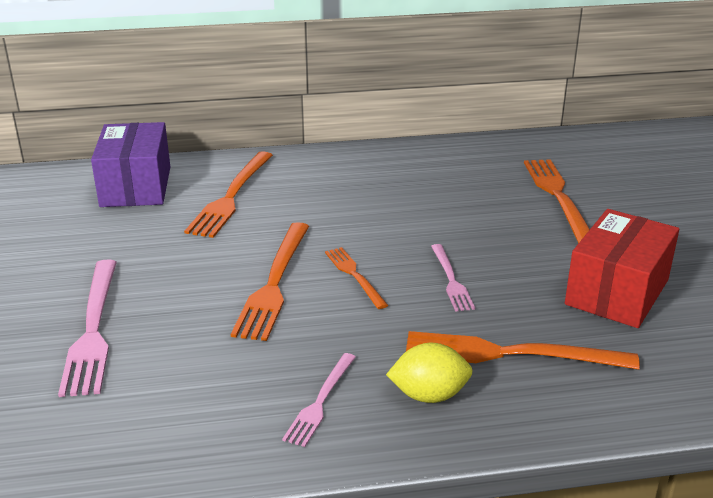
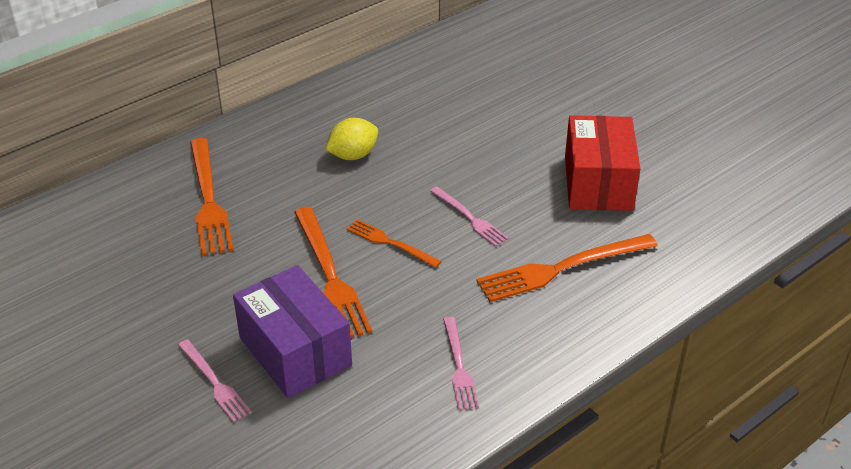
camera: 30 degrees left, 10 degrees up
pink fork [58,259,117,397] -> pink fork [178,339,252,423], size x0.57
purple box [91,122,170,207] -> purple box moved to [233,265,352,398]
yellow lemon [386,343,473,403] -> yellow lemon moved to [325,118,378,160]
orange fork [524,159,590,243] -> none

